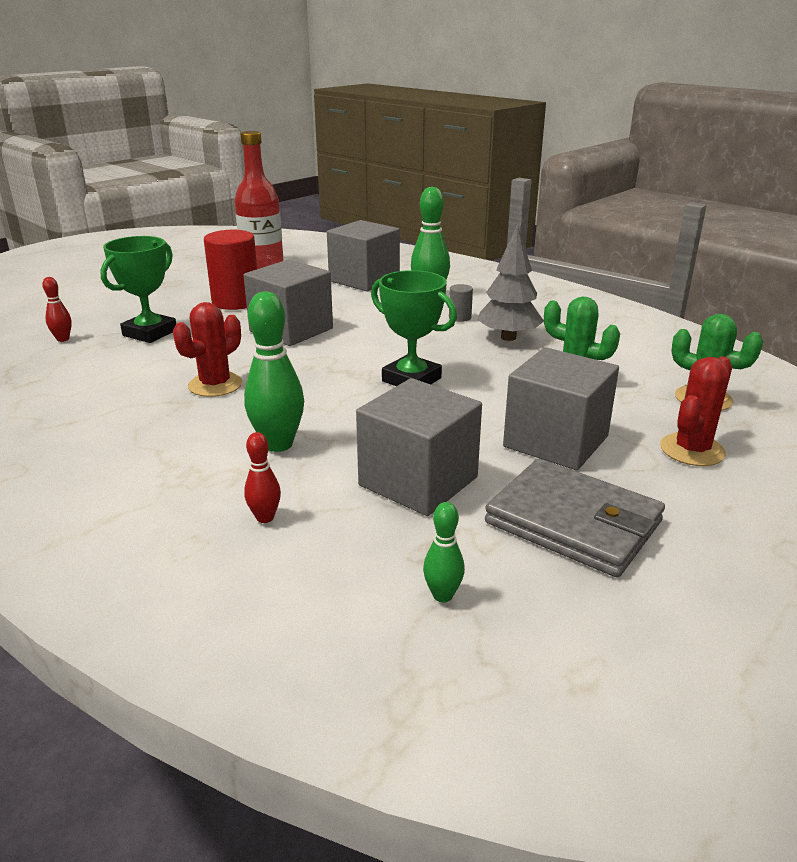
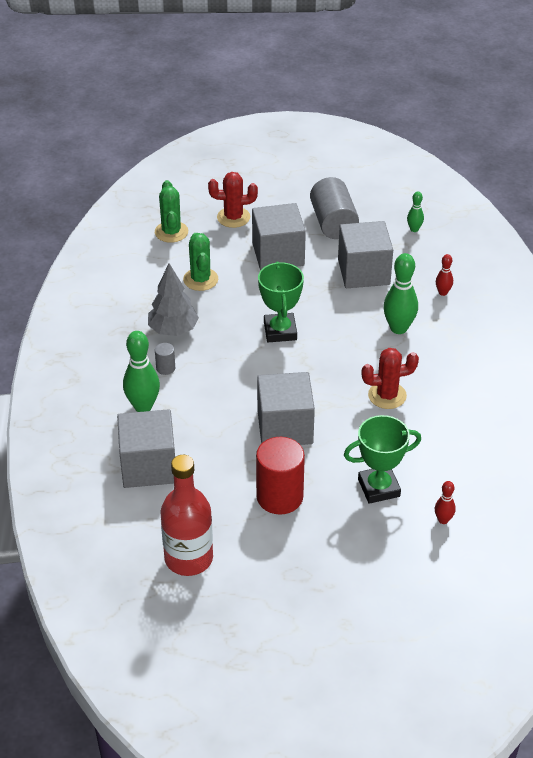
camera: 135 degrees left, 15 degrees up
grey wallet [485,458,665,578] -> grey cylinder [310,177,359,239]

